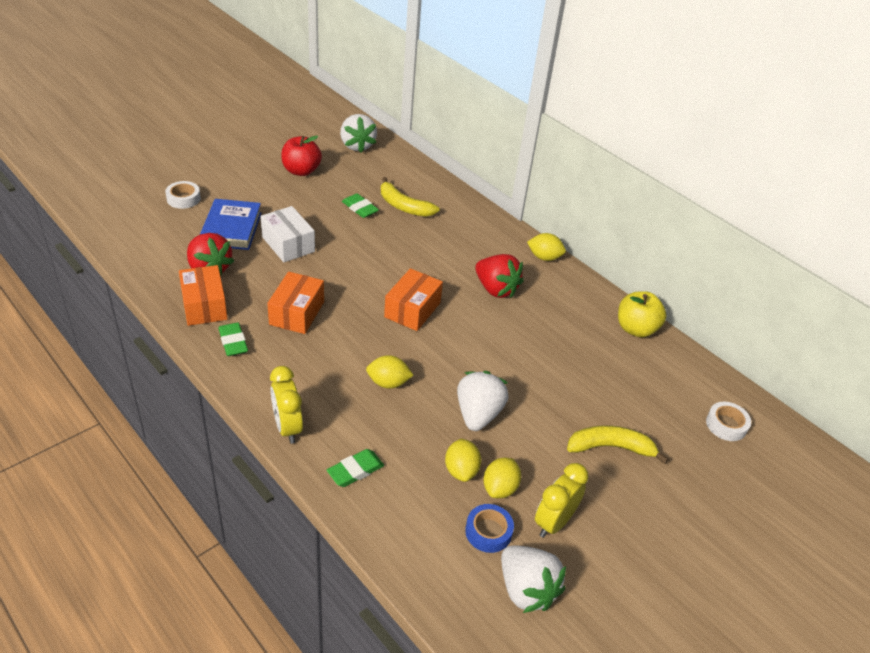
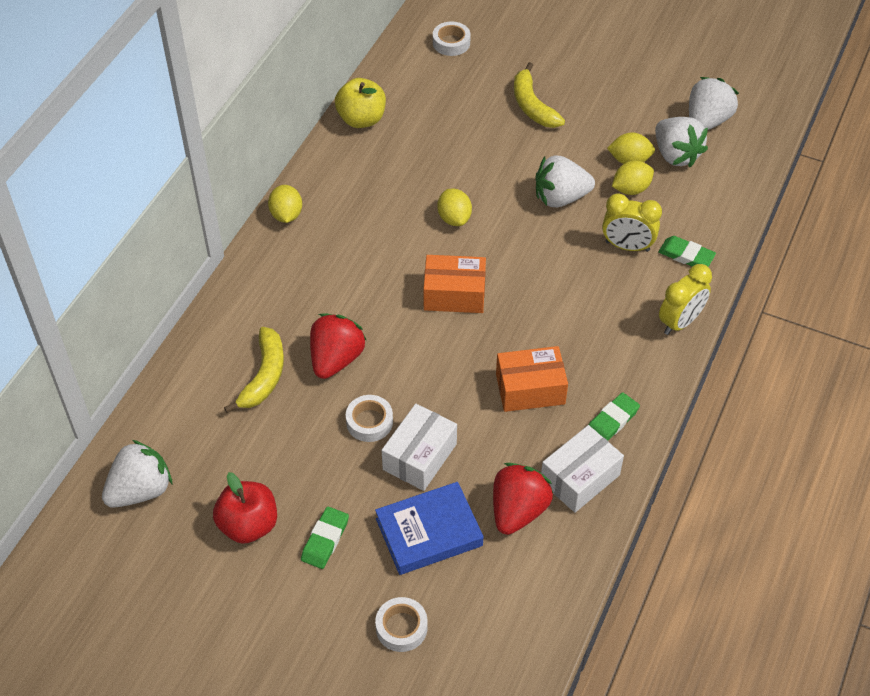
camera: 110 degrees left, 10 degrees up
orange box [179,265,228,326] -> white box [541,425,624,513]
green eraser [342,194,379,218] -> green eraser moved to [301,507,349,569]
yellow lemon [366,355,414,389] -> yellow lemon moved to [437,188,472,226]
blue tape [465,504,514,553] -> white strawberry [655,117,708,167]
red strawberry [475,254,524,298] -> red strawberry moved to [310,313,366,379]
yellow clock [535,463,589,538] -> yellow clock moved to [602,193,662,252]
none -> white tape [346,395,393,442]

